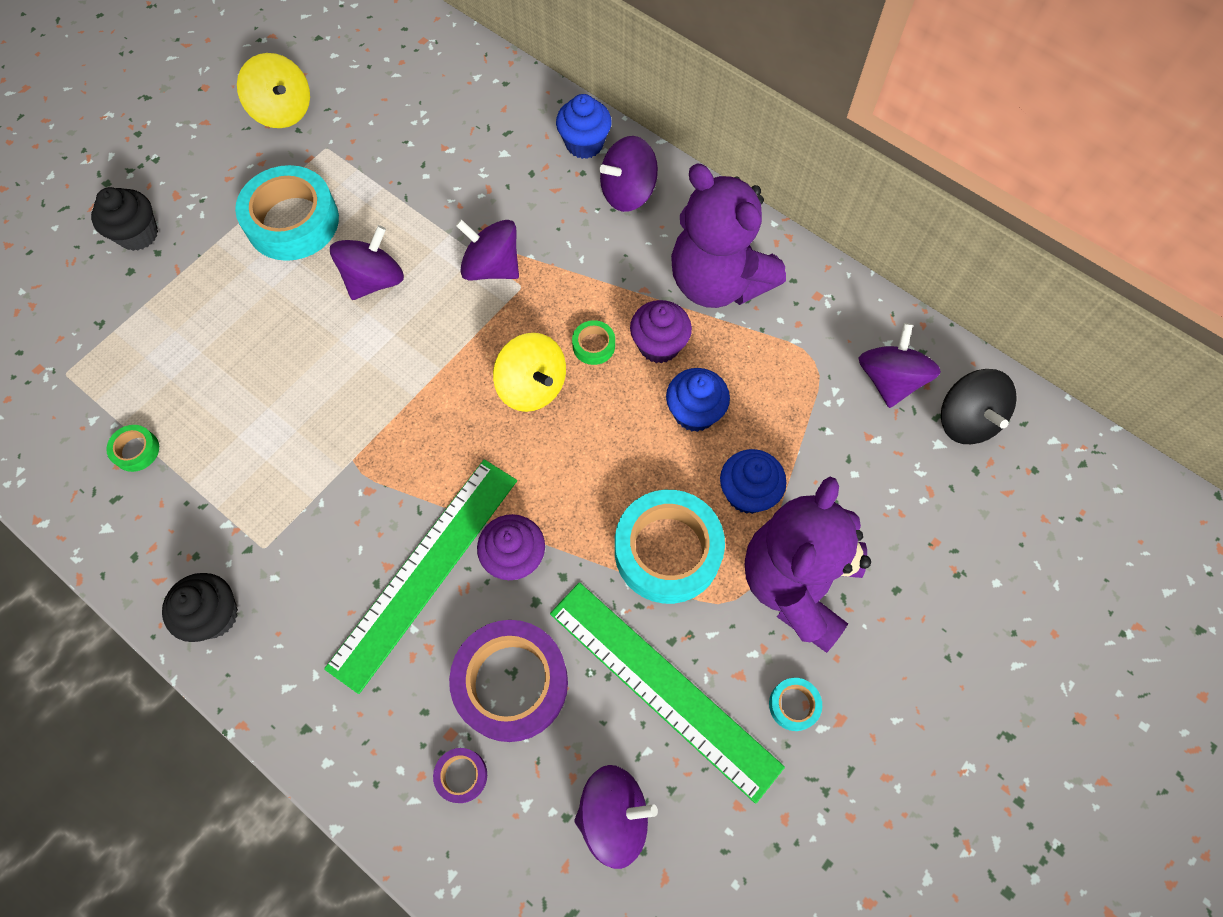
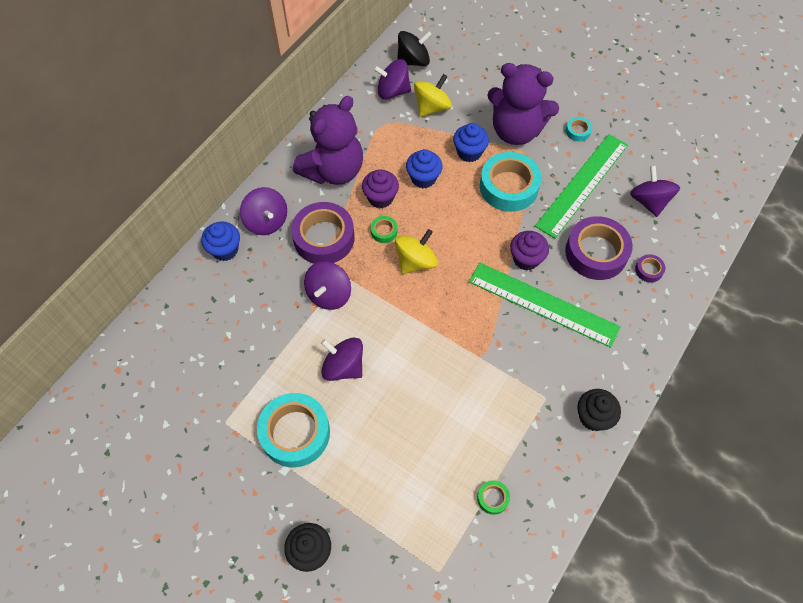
camera: 95 degrees left, 5 degrees down
yellow spinning top [237,53,310,128] -> yellow spinning top moved to [414,74,452,117]
none -> purple tape [291,202,355,264]

